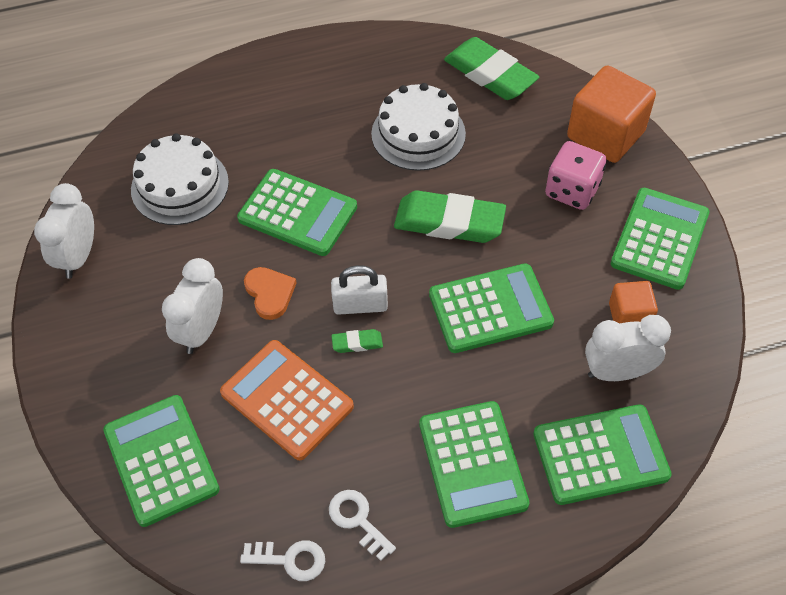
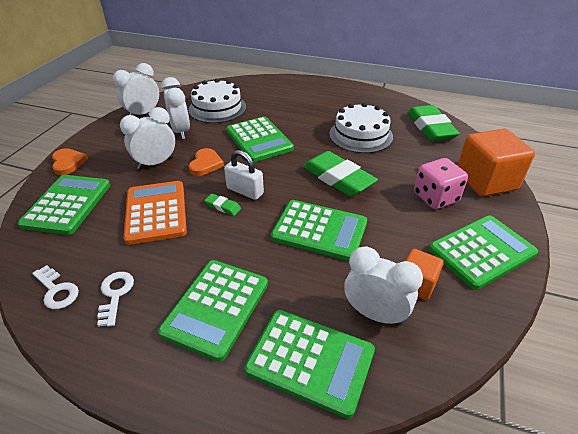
camera: 35 degrees right, 15 degrees down
none -> orange heart [52,148,88,175]
none -> white clock [161,77,190,139]

